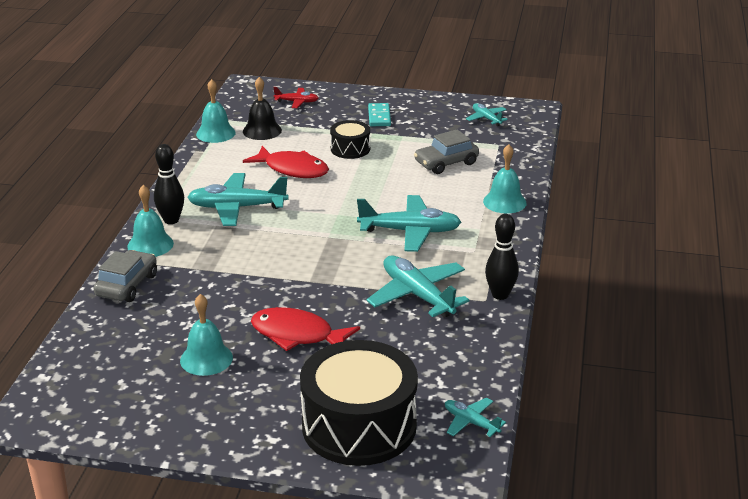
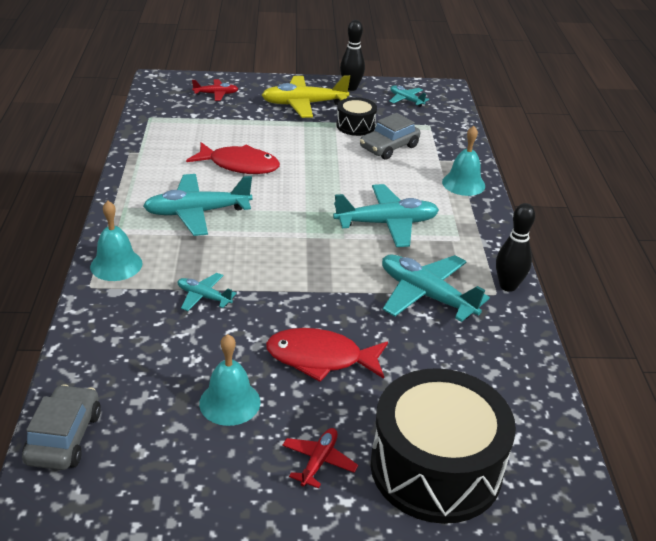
camera: 15 degrees left, 5 degrees up
grey car [93,250,157,302] -> grey car moved to [22,384,101,470]
black bowling pin [154,144,184,224] -> black bowling pin moved to [340,20,365,91]
turquoise bell [196,79,236,143] -> none
black bell [243,77,282,140] -> none
black drum [330,120,370,159] -> black drum moved to [336,97,377,136]
turquoise domino [368,103,391,126] -> yellow plane [262,75,350,118]
turquoise plane [445,398,506,437] -> turquoise plane moved to [178,273,237,311]
none -> red plane [282,428,358,488]

